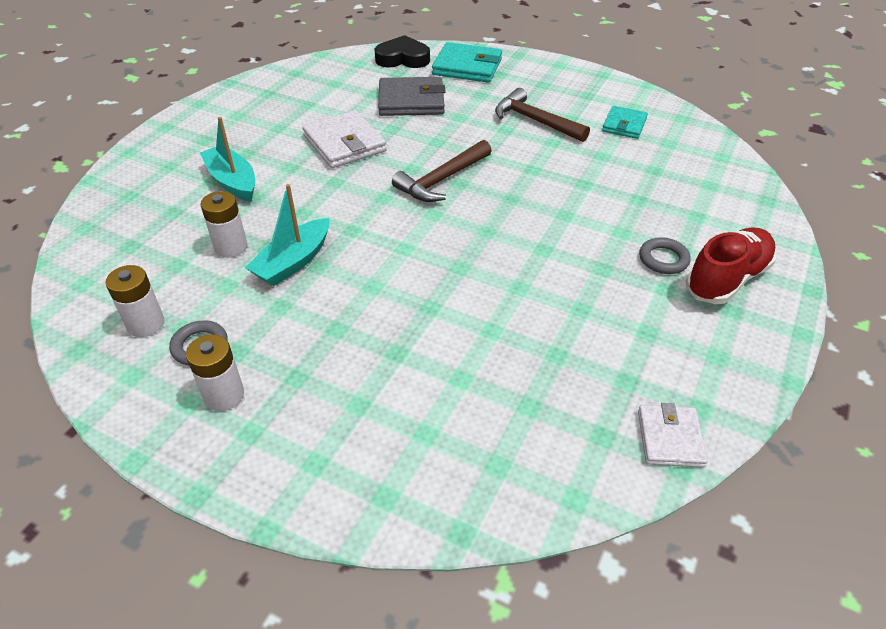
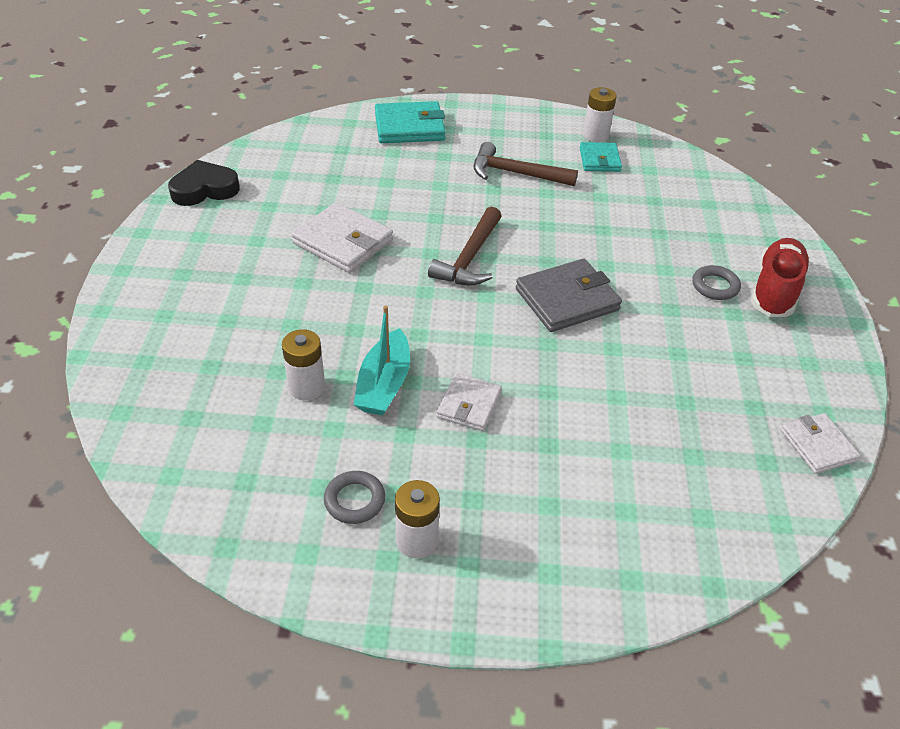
camera: 25 degrees left, 0 degrees up
white battery [105,265,165,337] -> white battery moved to [583,87,617,142]
turquoise boat [200,117,255,202] -> none
black heart [374,35,430,68] -> black heart moved to [168,160,240,206]
grey wallet [378,77,446,116] -> grey wallet moved to [516,259,622,332]
none -> white wallet [436,373,502,431]

